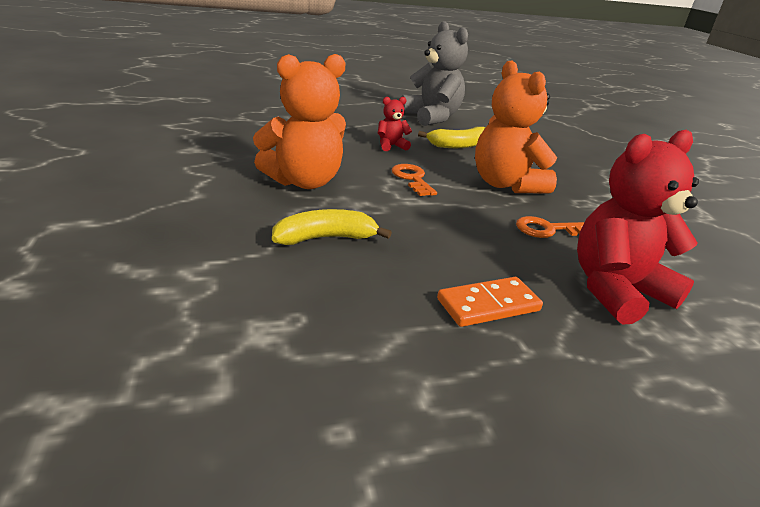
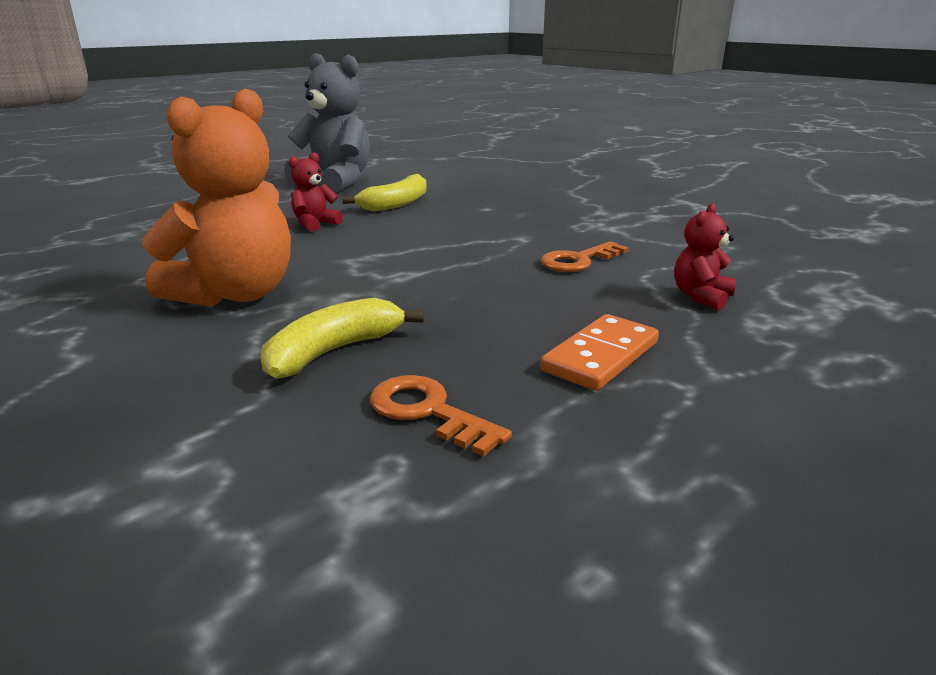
camera: 25 degrees left, 5 degrees down
orange key [391,164,437,196] -> orange key moved to [370,375,512,457]
orange teddy bear [475,60,557,194] -> none
red teddy bear [577,130,699,325] -> red teddy bear [674,203,736,310], size x0.47

